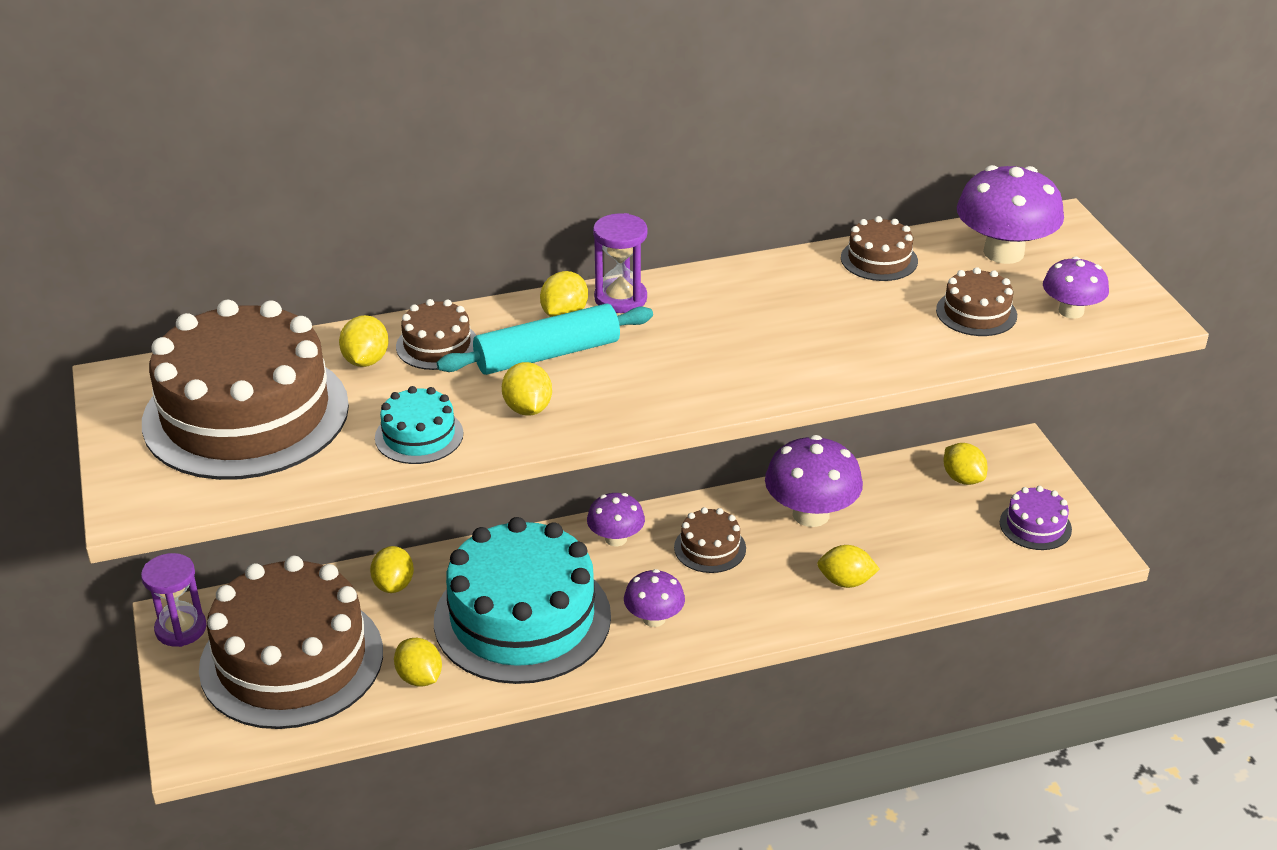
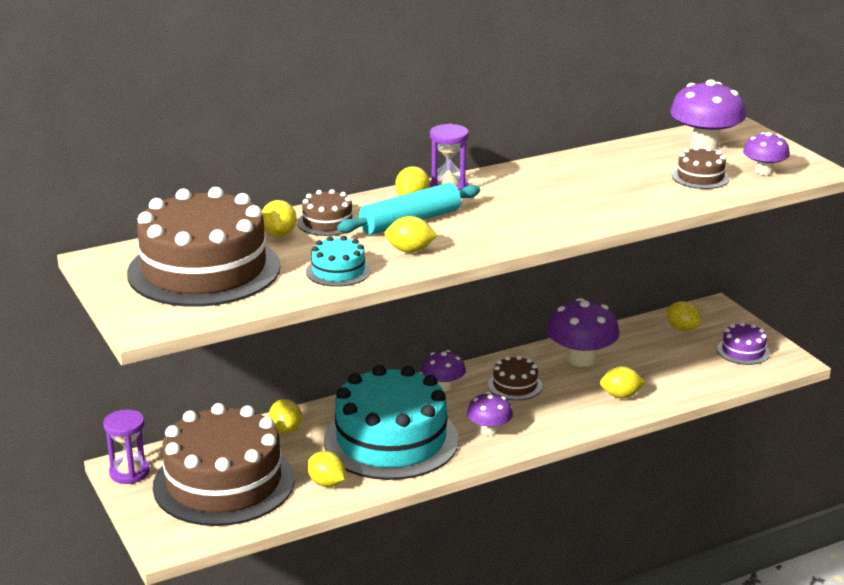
camera: 10 degrees left, 10 degrees down
yellow lemon [502,362,552,416] -> yellow lemon turned 60 degrees counterclockwise [384,216,438,253]
brown cake [841,216,918,281] -> none

